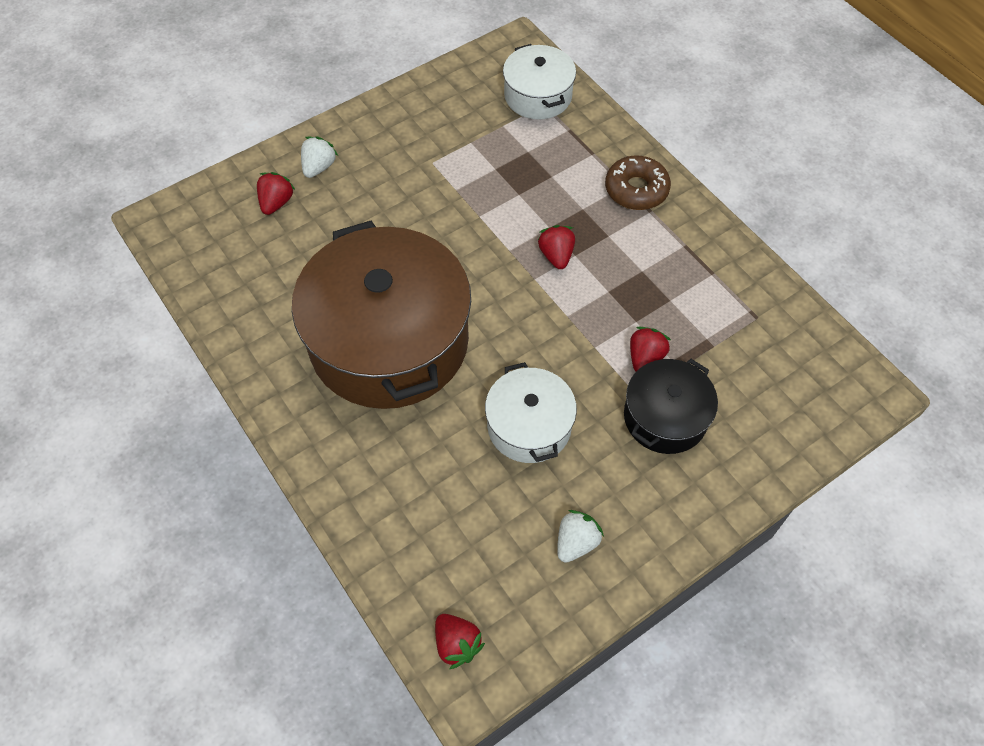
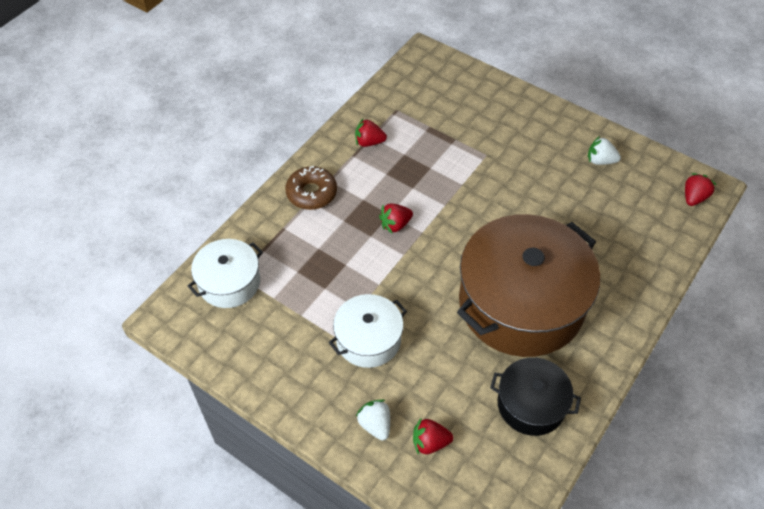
camera: 110 degrees left, 5 degrees down
white strawberry [301,136,338,178] -> white strawberry turned 60 degrees clockwise [356,399,390,441]
white pot [485,362,577,463] -> white pot moved to [329,294,407,368]
black pot [624,359,718,454] -> black pot moved to [490,357,581,436]
red strawberry [630,327,671,372] -> red strawberry moved to [355,119,387,147]

